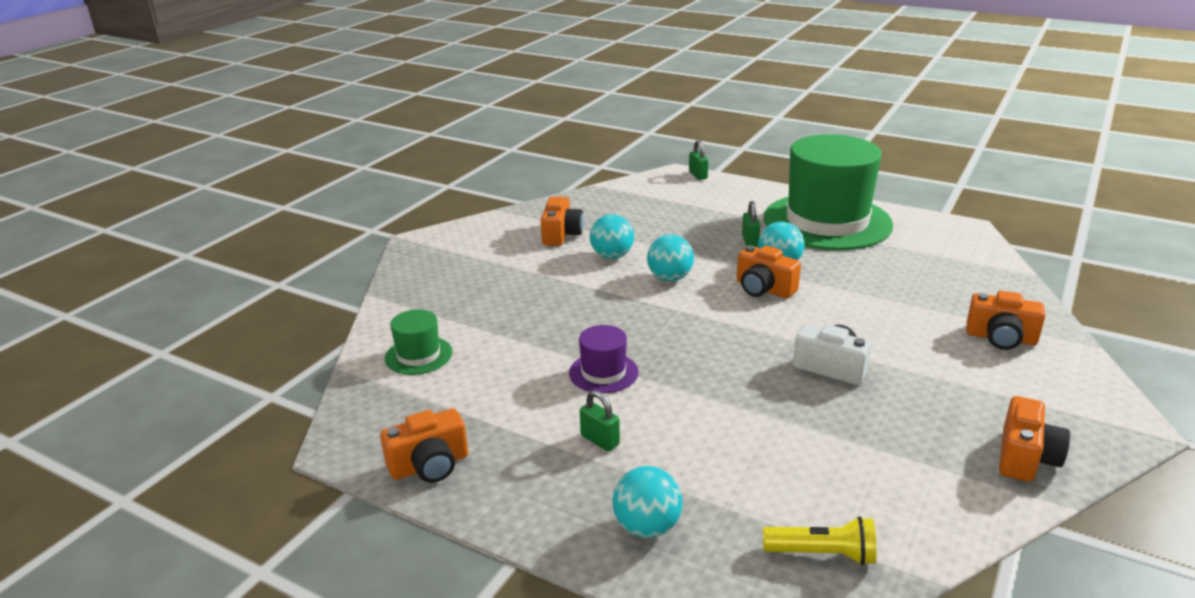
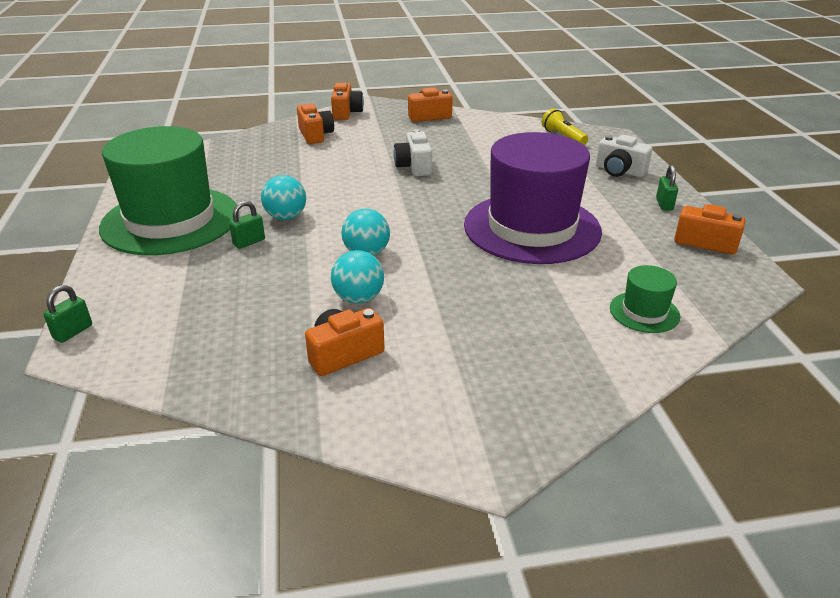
camera: 130 degrees left, 5 degrees up
purple hat [569,325,638,393] -> purple hat [464,132,602,264], size x2.39
green padlock [580,390,620,451] -> green padlock moved to [656,165,678,211]
turquoise ball [612,466,683,538] -> white camera [596,134,652,177]
orange camera [737,245,801,298] -> orange camera moved to [331,83,364,120]

